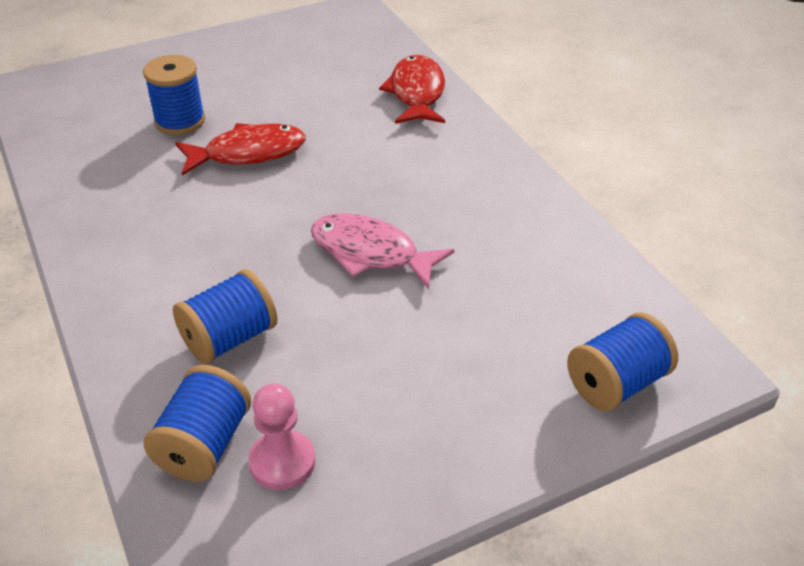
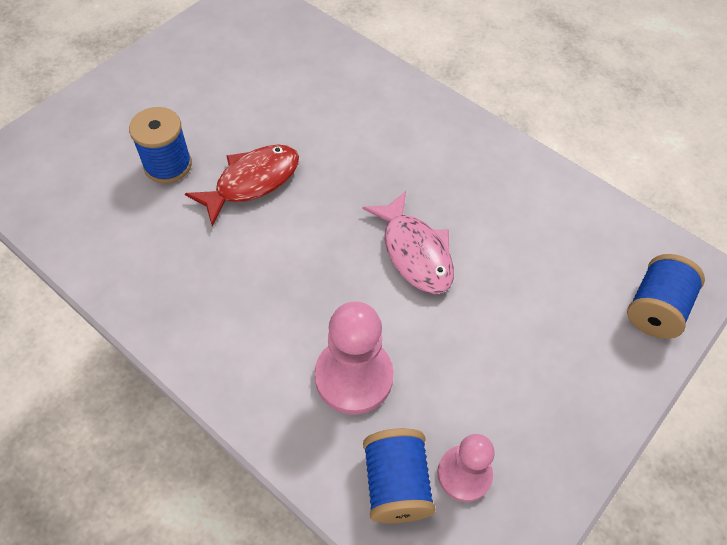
camera: 25 degrees left, 15 degrees up
blue spool [173,269,278,364] -> pink pawn [314,302,394,415]
pink fish [311,213,454,289] -> pink fish turned 120 degrees counterclockwise [362,191,454,294]
red fish [379,55,445,124] -> none

